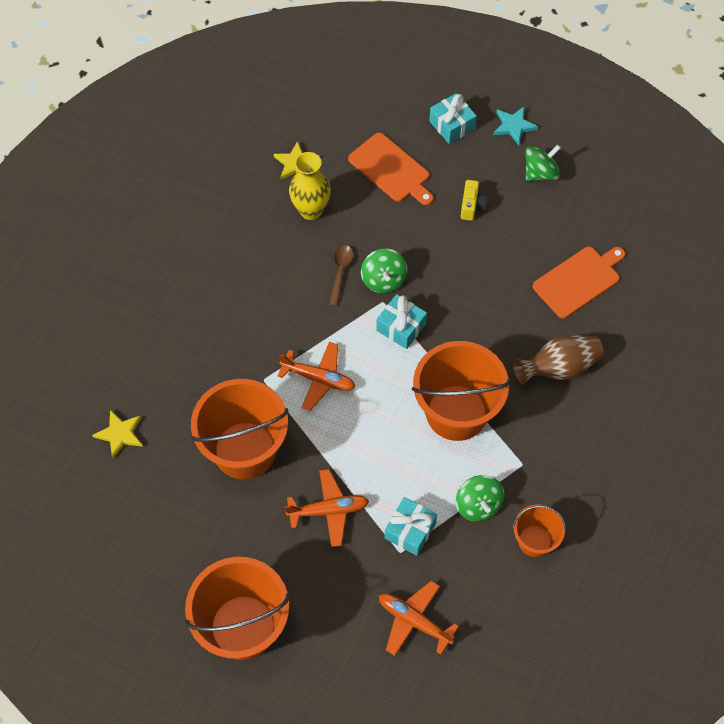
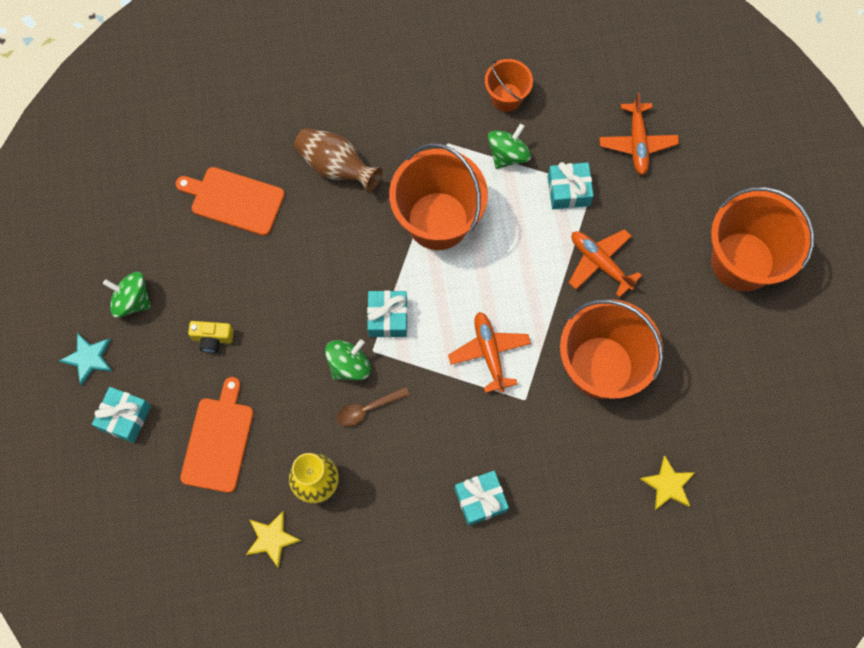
camera: 125 degrees left, 10 degrees up
yellow camera [461,180,488,221] -> yellow camera turned 150 degrees counterclockwise [188,321,234,353]
none -> turquoise gift [455,471,509,526]

